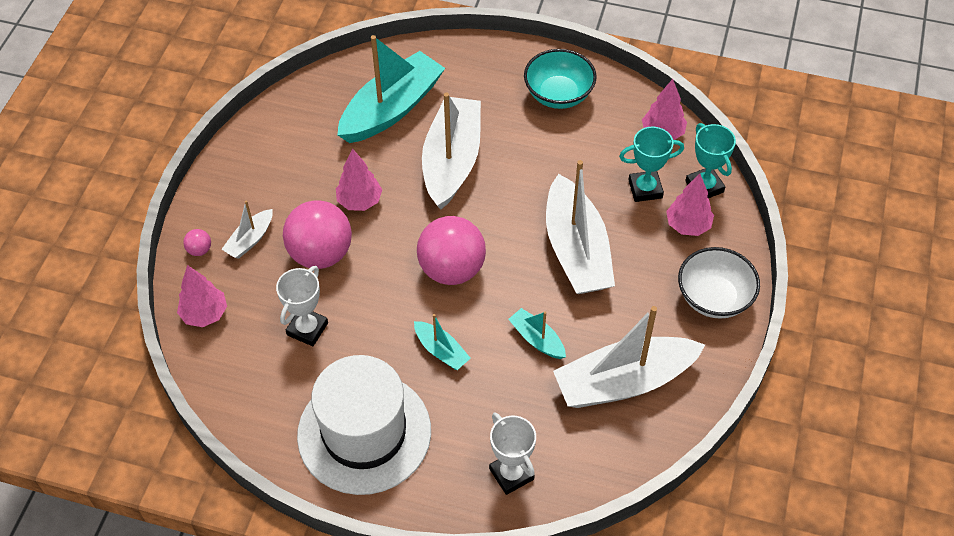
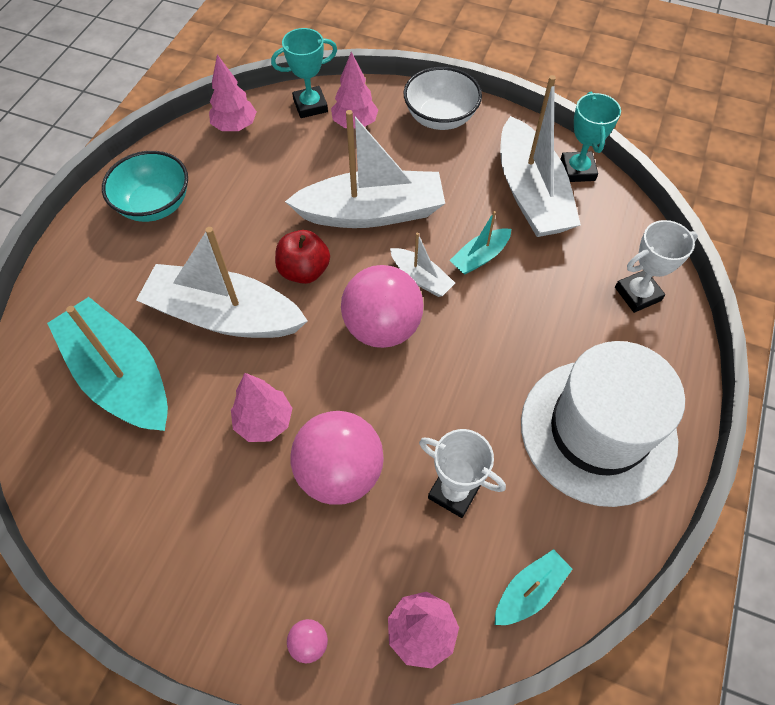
camera: 85 degrees left, 5 degrees up
white boat [221,200,273,259] -> white boat moved to [390,233,455,297]
turquoise boat [414,314,471,370] -> turquoise boat moved to [495,549,572,625]
turquoise trophy [619,127,684,202] -> turquoise trophy moved to [560,92,621,182]
none -> red apple [275,230,330,284]

